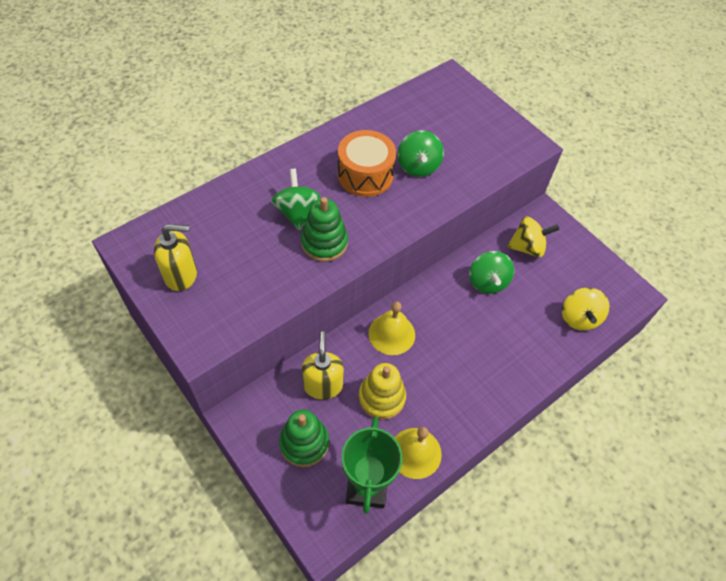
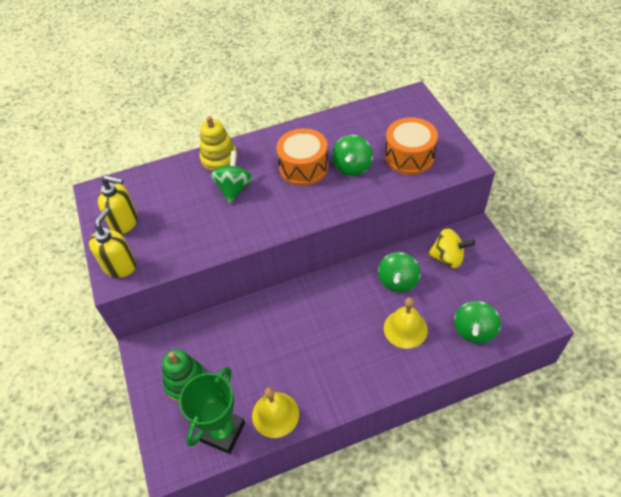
camera: 25 degrees right, 5 degrees down
green stacking toy [301,197,348,262] -> none
yellow soap dispenser [302,332,344,400] -> yellow soap dispenser moved to [89,208,136,278]
yellow stacking toy [358,363,406,420] -> yellow stacking toy moved to [199,116,238,171]
yellow bell [368,302,415,355] -> yellow bell moved to [384,297,428,349]
yellow spinning top [562,287,610,330] -> green spinning top [454,301,501,344]
none -> orange drum [385,117,438,175]

